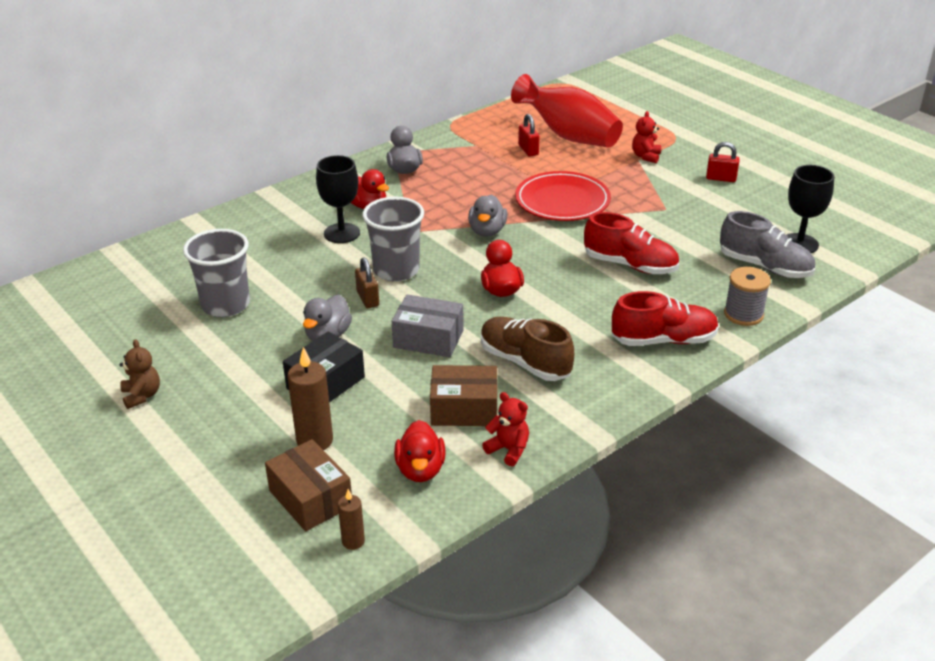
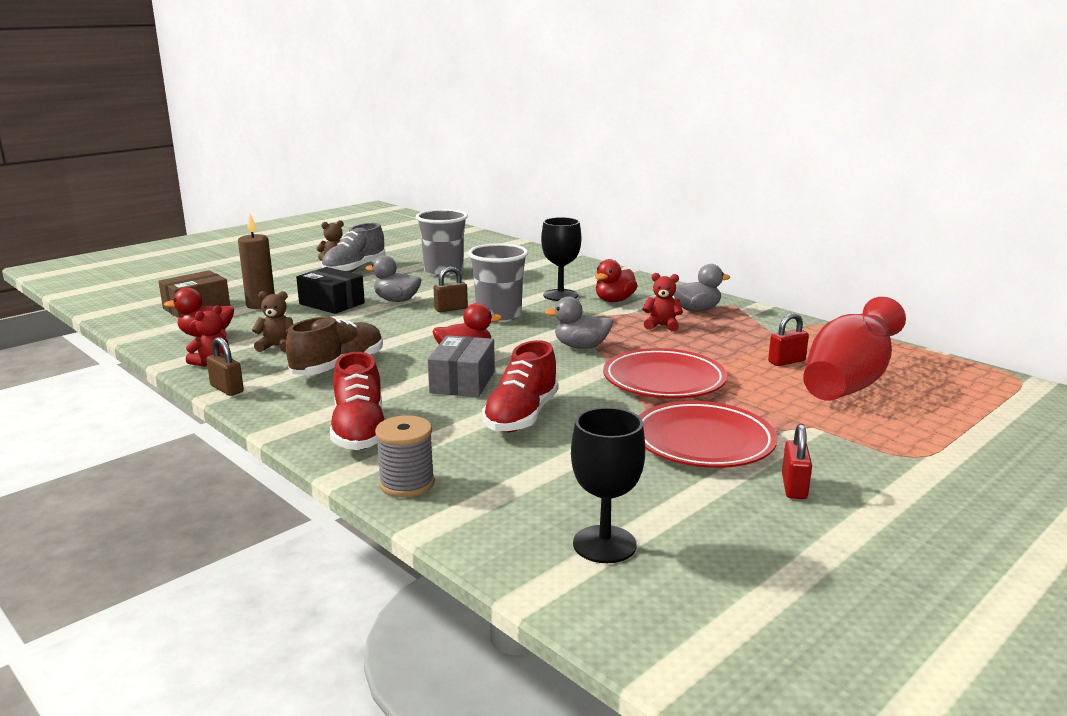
camera: 85 degrees right, 15 degrees down
brown candle [338,489,365,550] -> none
grey box [392,294,464,357] -> grey box moved to [428,335,495,397]
brown box [430,365,498,426] -> brown teddy bear [252,291,293,352]
red teddy bear [632,111,661,163] -> red teddy bear moved to [643,273,683,332]
grey shoe [720,211,815,278] -> grey shoe moved to [321,223,386,272]
none -> brown padlock [206,337,244,396]
none -> red plate [639,401,777,468]

